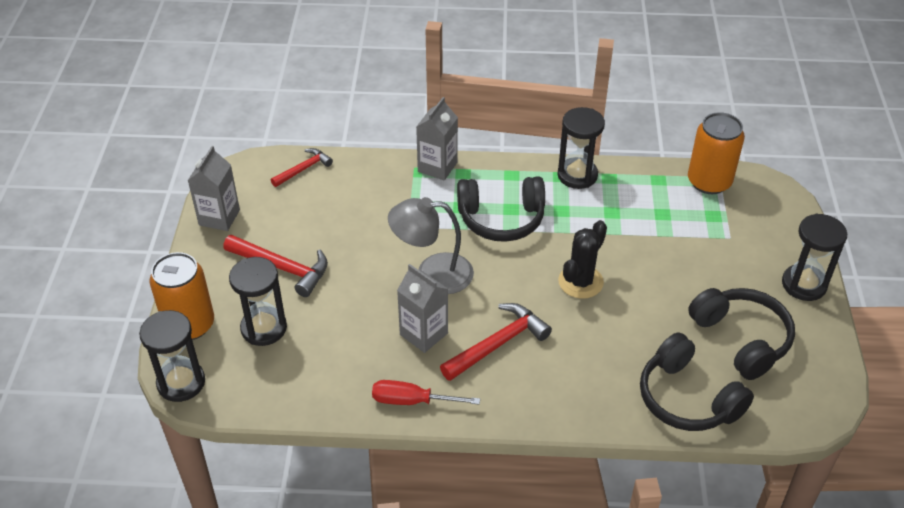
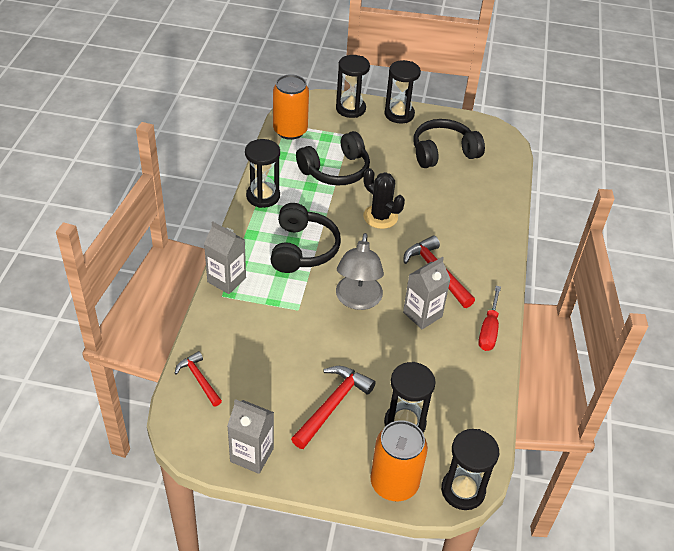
camera: 85 degrees left, 0 degrees up
black headphones [640,333,754,431] -> black headphones moved to [296,131,370,186]
none -> black hourglass [336,55,370,118]

